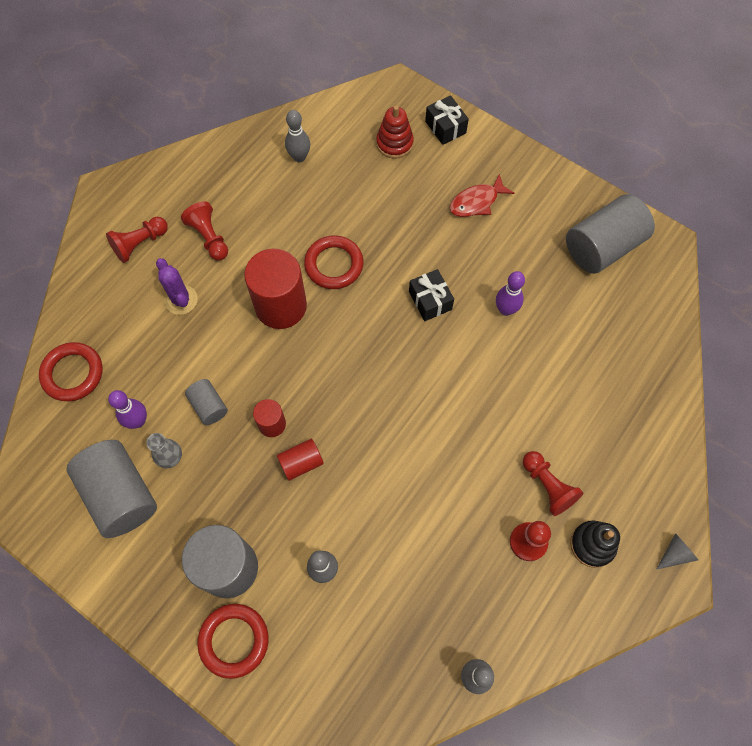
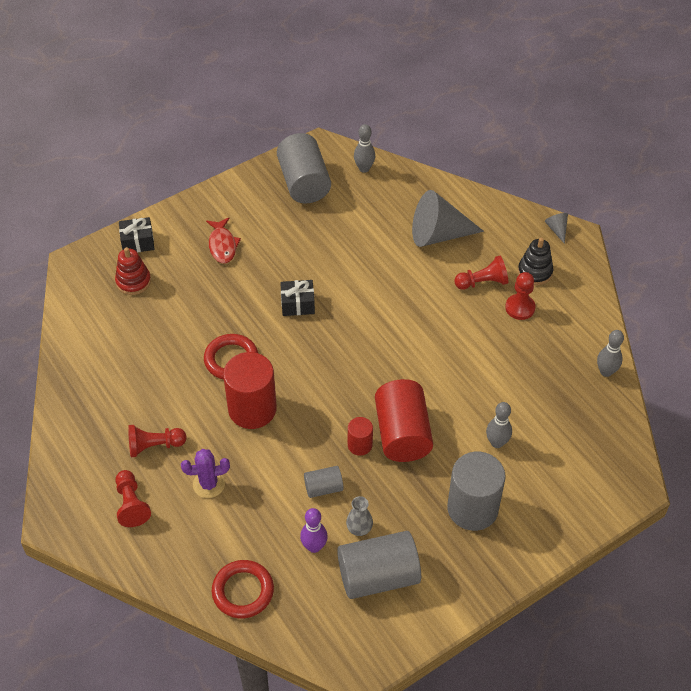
camera: 70 degrees left, 15 degrees down
red ring [197,604,269,679] -> none
red cylinder [277,439,324,481] -> red cylinder [375,379,433,462], size x1.98
grey bowling pin [285,110,310,162] -> grey bowling pin moved to [354,124,375,173]
purple bowling pin [496,271,525,316] -> none
none -> grey cone [412,190,484,247]

